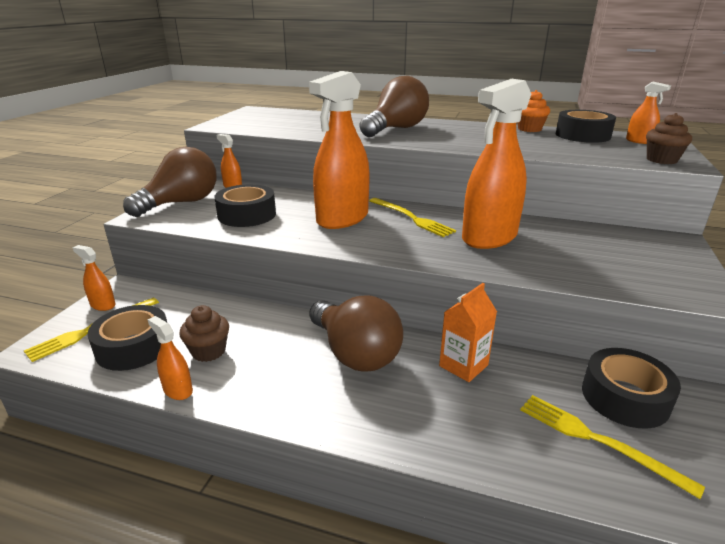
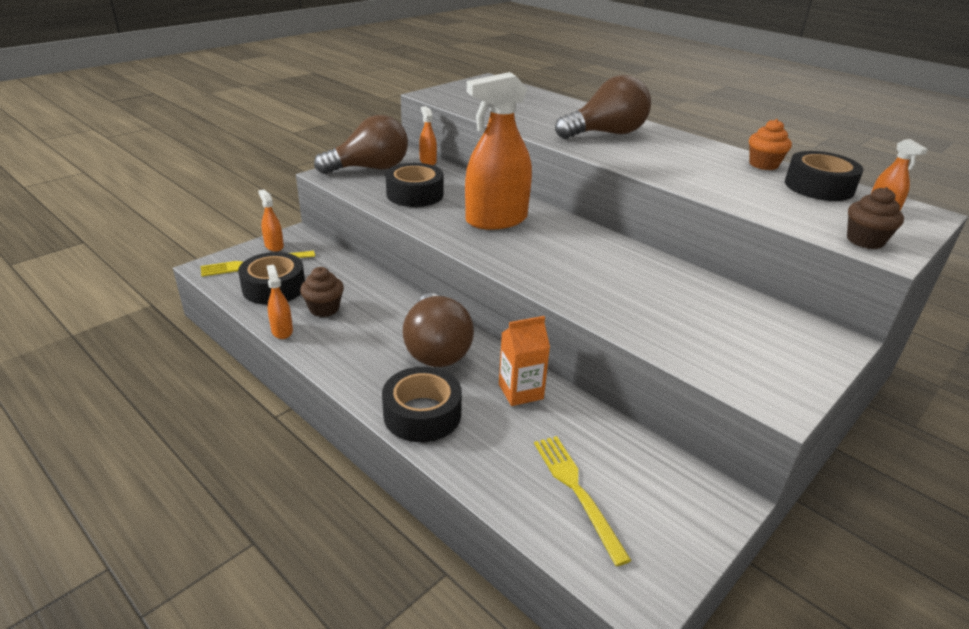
camera: 25 degrees right, 5 degrees up
yellow fork [369,198,456,237] -> none
orange spray bottle [462,79,531,249] -> none
black tape [582,348,681,429] -> black tape moved to [382,367,462,442]

